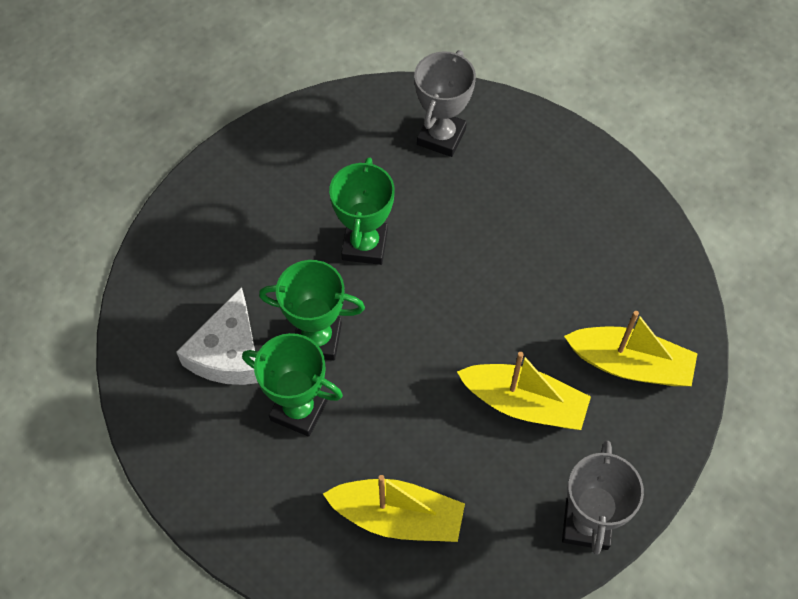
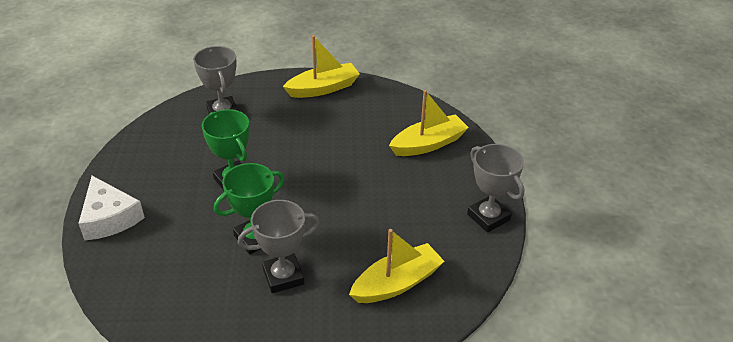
camera: 45 degrees left, 20 degrees down
white cheese [176,287,258,385] -> white cheese moved to [78,176,145,240]
green trophy [242,333,343,437] -> grey trophy [238,200,320,293]
yellow boat [457,352,591,430] -> yellow boat moved to [283,35,360,98]

